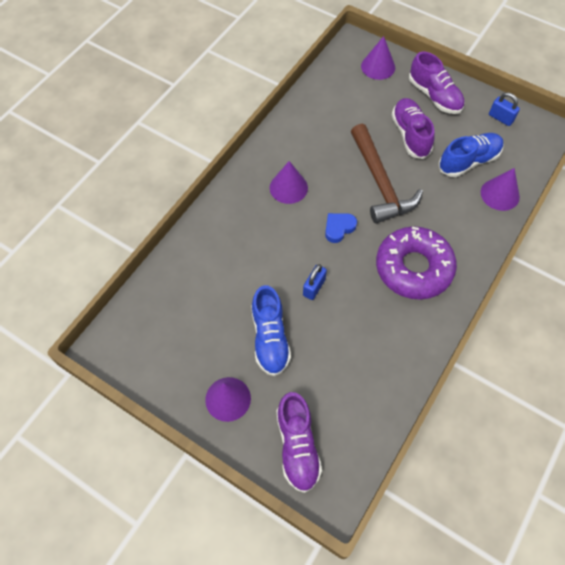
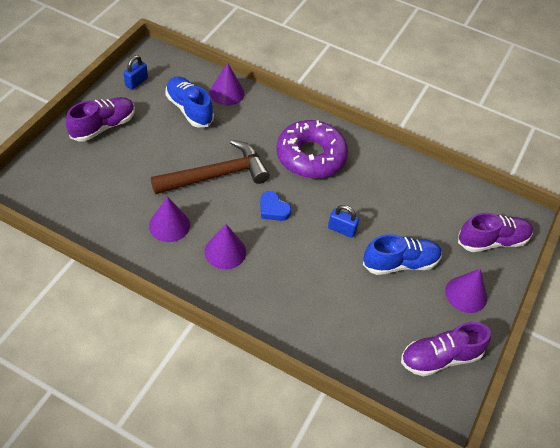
camera: 100 degrees left, 10 degrees down
purple cone [361,36,395,80] -> purple cone moved to [149,197,190,242]
purple shoe [392,98,435,159] -> purple shoe moved to [401,322,491,376]

